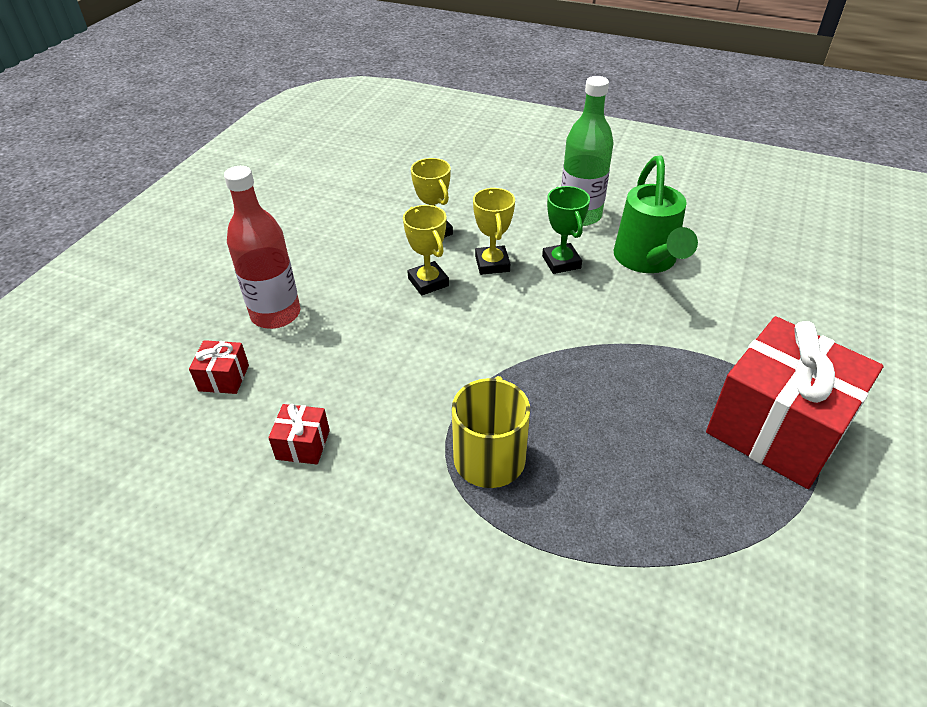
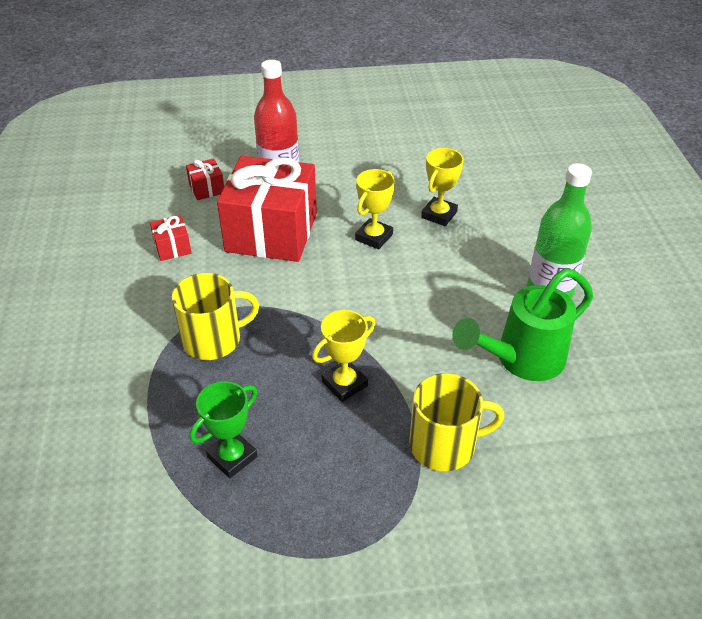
camera: 60 degrees right, 0 degrees up
yellow trophy [473,188,515,275] -> yellow trophy moved to [312,310,375,402]
green trophy [542,186,590,274] -> green trophy moved to [189,381,258,478]
red gift [706,316,884,489] -> red gift moved to [217,156,317,262]
none -> yellow mug [409,373,504,471]

